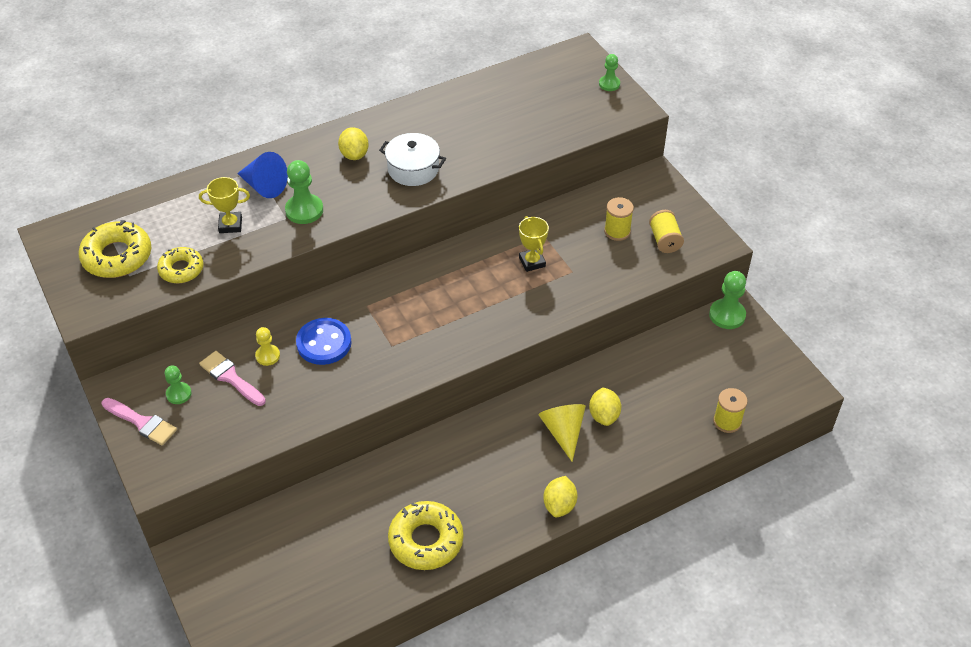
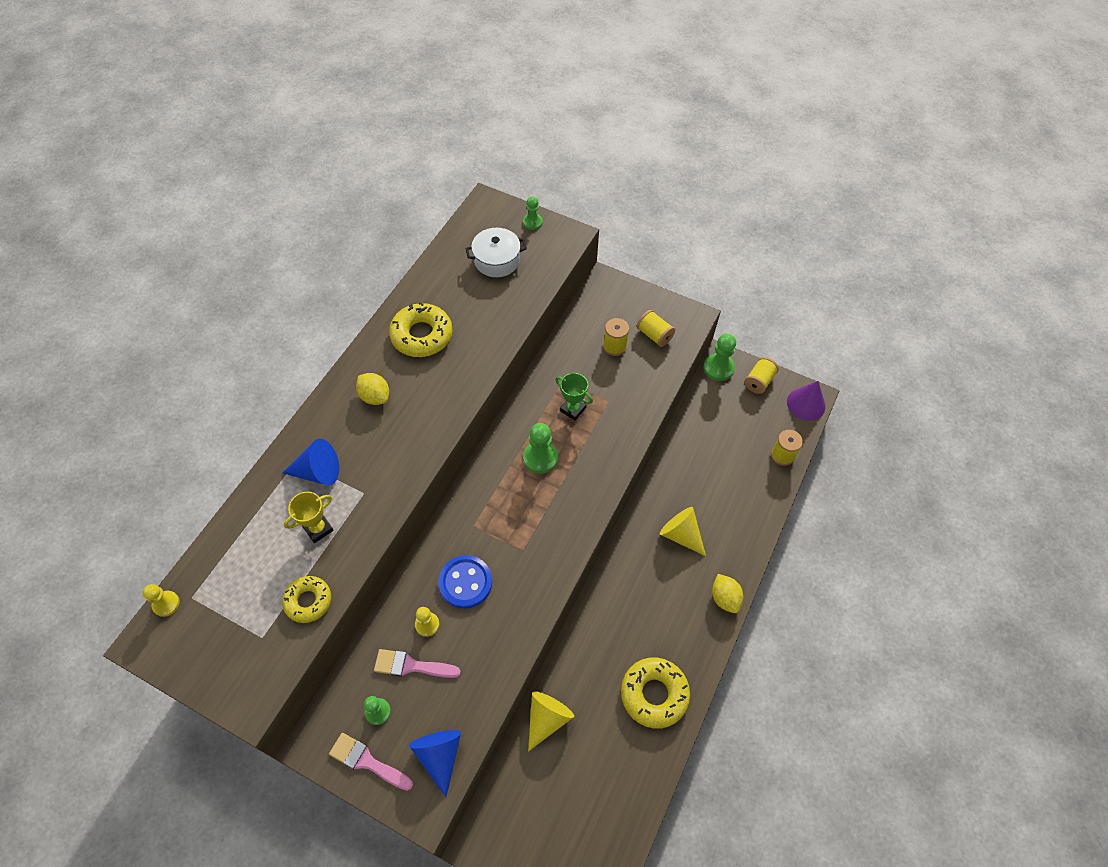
camera: 35 degrees left, 10 degrees up
yellow donut [78,220,152,278] -> yellow donut moved to [389,302,453,357]
pink brush [102,398,177,446] -> pink brush turned 150 degrees counterclockwise [329,733,413,791]
green pawn [285,160,323,224] -> green pawn moved to [523,423,558,474]
white pot [379,133,446,186] -> white pot moved to [466,228,527,277]
yellow trophy [519,216,549,272] -> green trophy [555,373,593,420]
yellow lemon [589,387,621,426] -> none
none -> yellow pawn [143,584,180,617]
none -> blue cone [409,730,461,797]
none -> yellow cone [528,691,574,752]
none -> yellow spool [744,357,779,394]
none -> purple cone [787,381,826,421]

